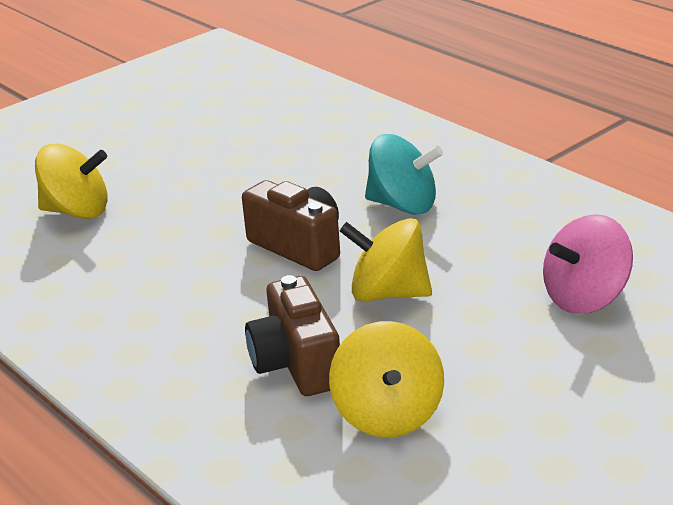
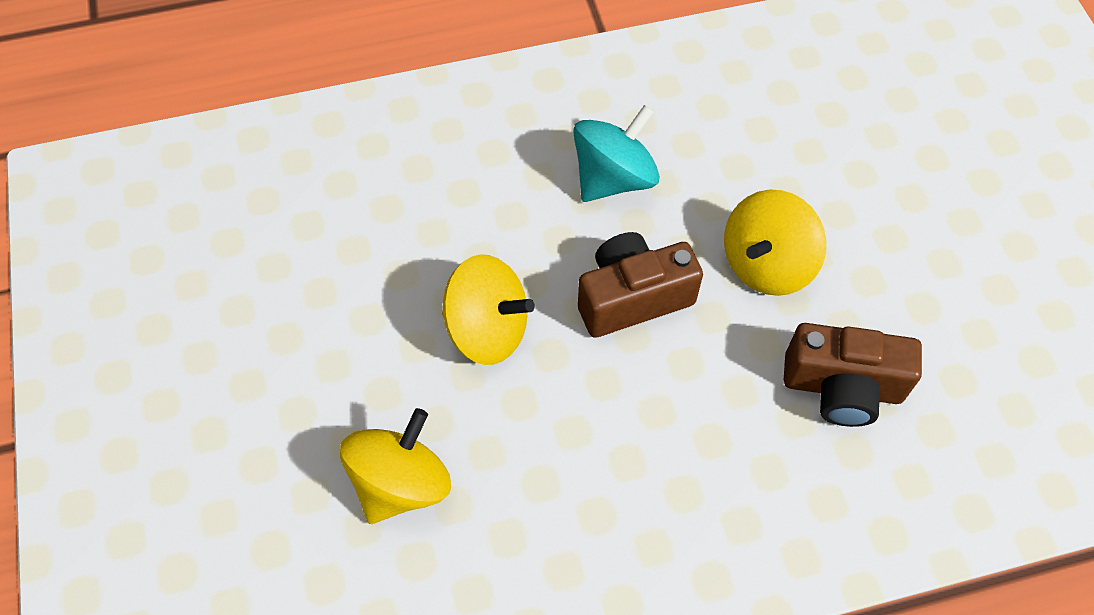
camera: 65 degrees left, 30 degrees up
yellow spinning top [329,321,444,437] -> yellow spinning top moved to [442,254,535,365]
pink spinning top [543,214,633,314] -> none

